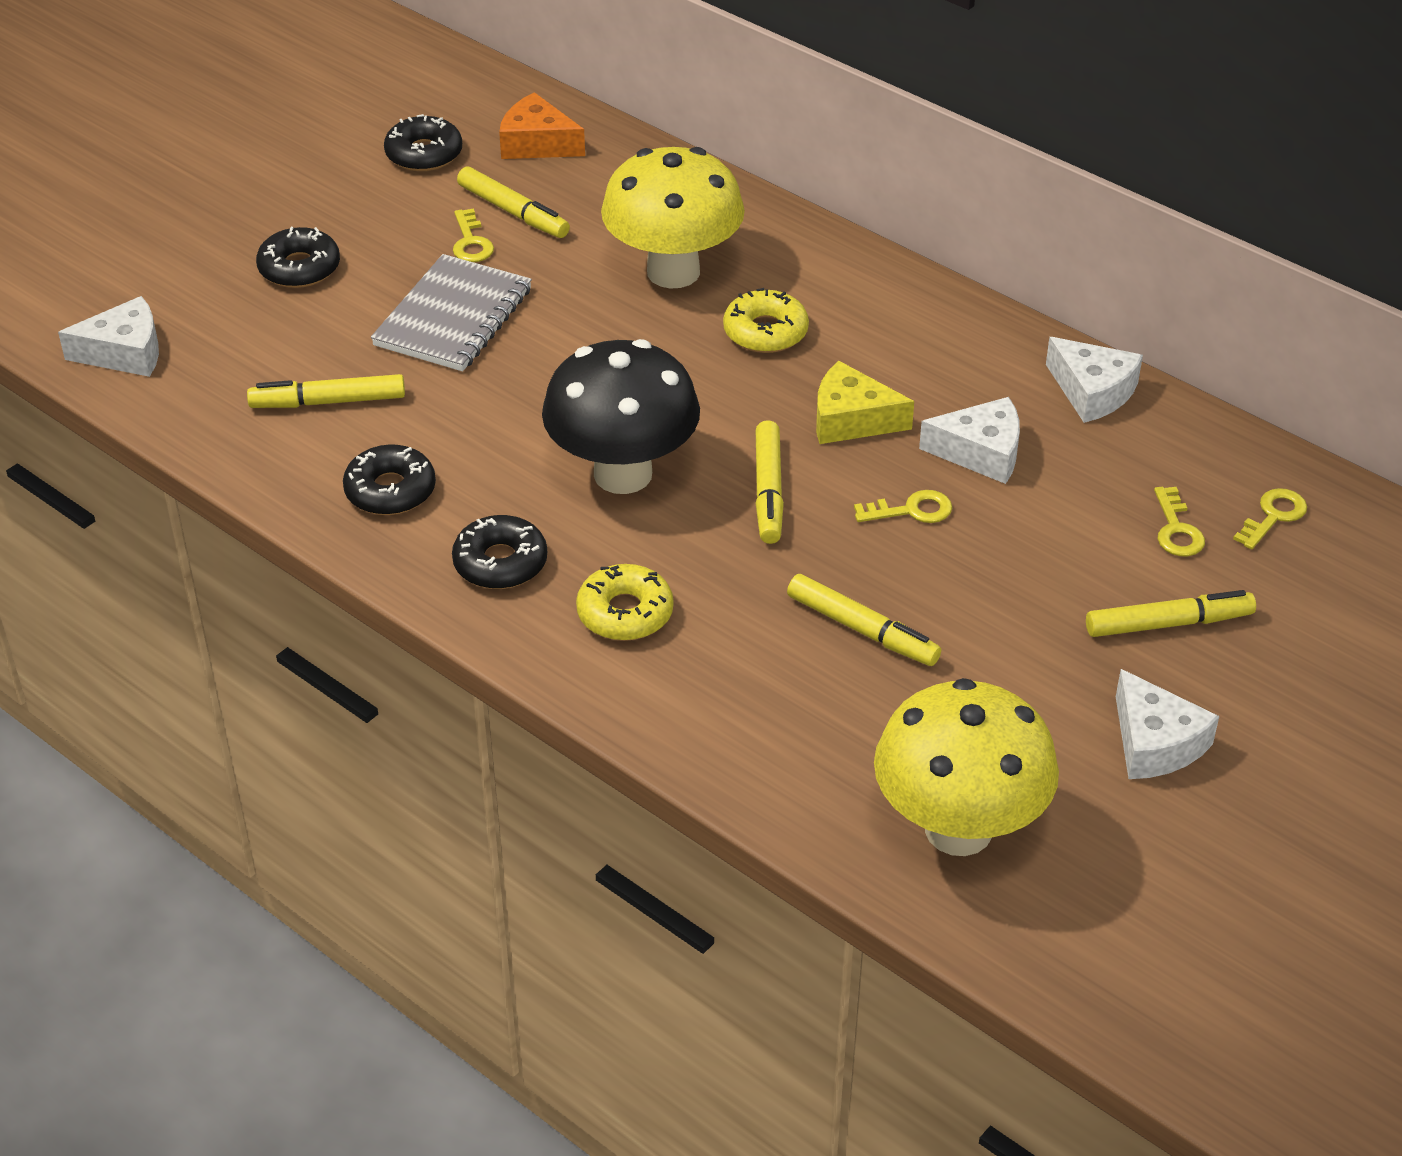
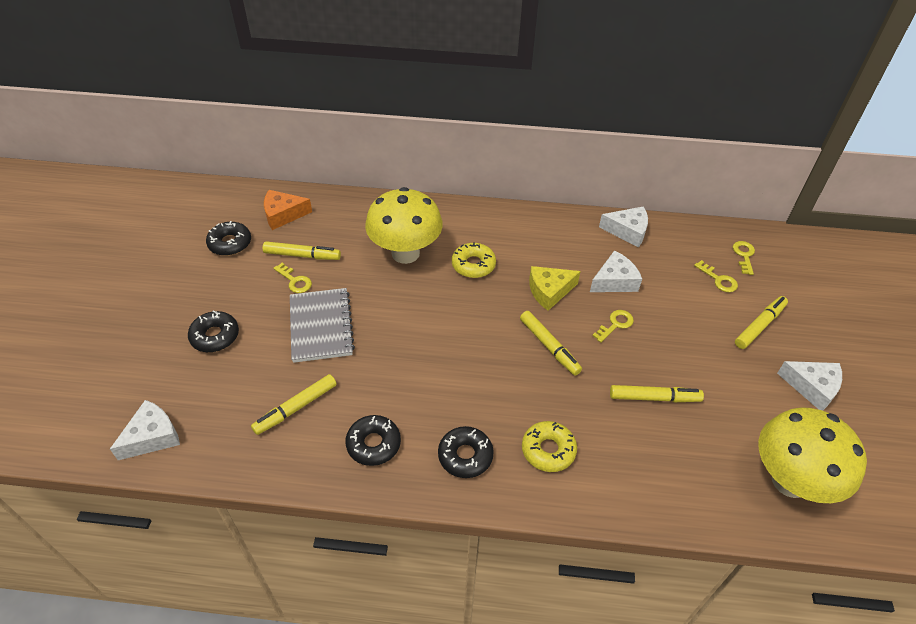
camera: 35 degrees left, 5 degrees up
black mushroom [542,339,700,494] -> none

